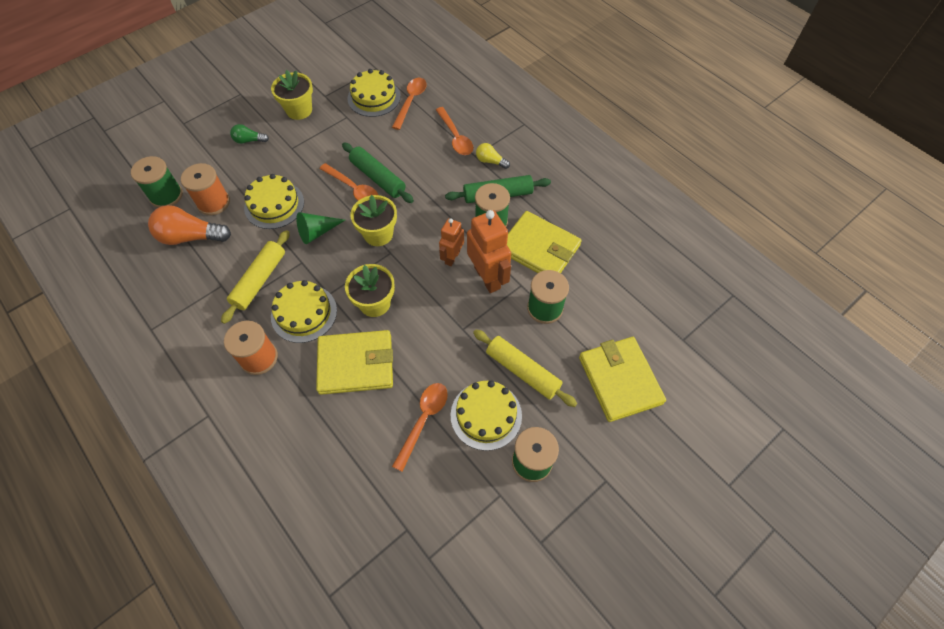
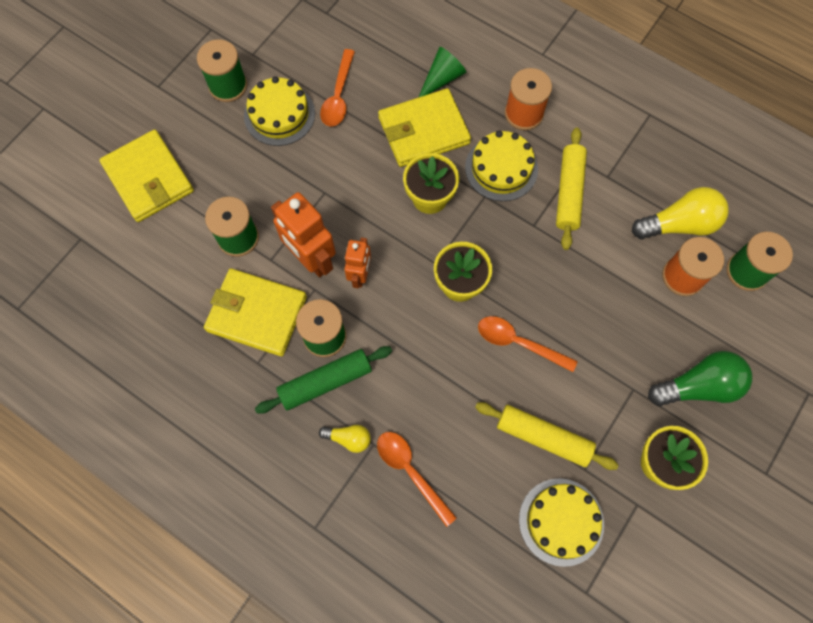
camera: 165 degrees right, 10 degrees up
orange light bulb [148,205,231,245] -> yellow light bulb [632,187,729,240]
green light bulb [230,124,269,144] -> green light bulb [648,351,752,406], size x1.88
yellow cake [244,174,304,229] -> none
green cone [296,212,345,244] -> green cone moved to [419,47,466,97]
green rolling pin [342,143,414,203] -> none
orange spoon [392,78,427,130] -> none
yellow rolling pin [473,330,577,407] -> yellow rolling pin moved to [475,402,619,470]

